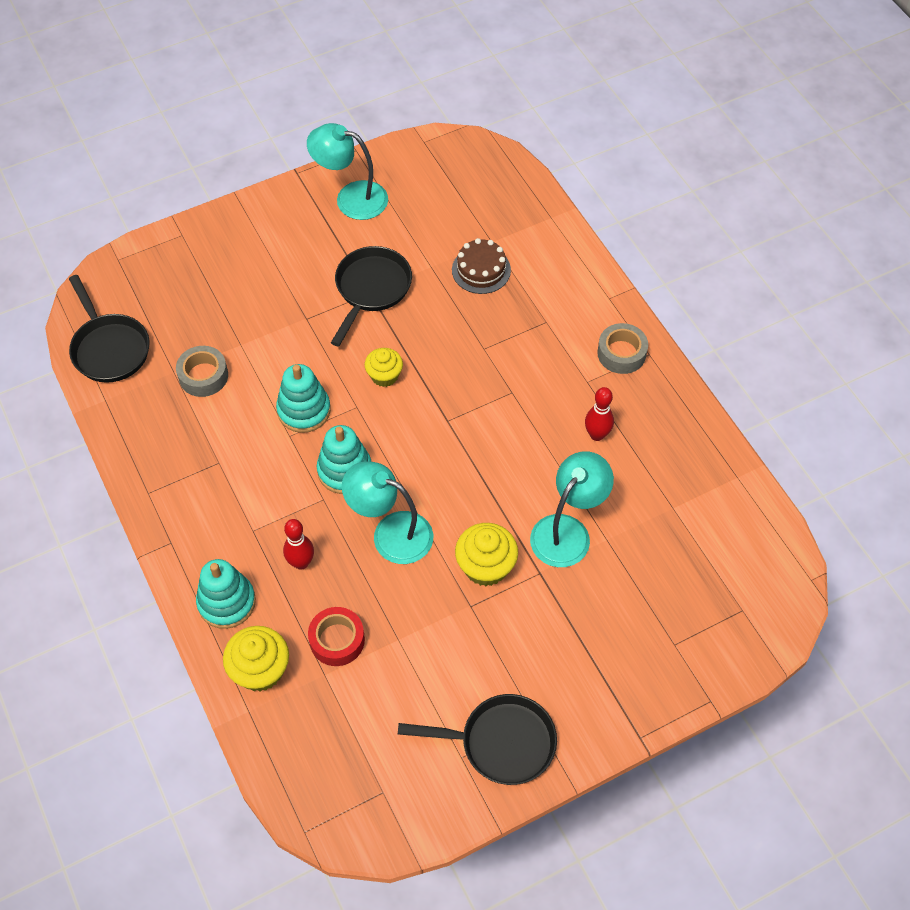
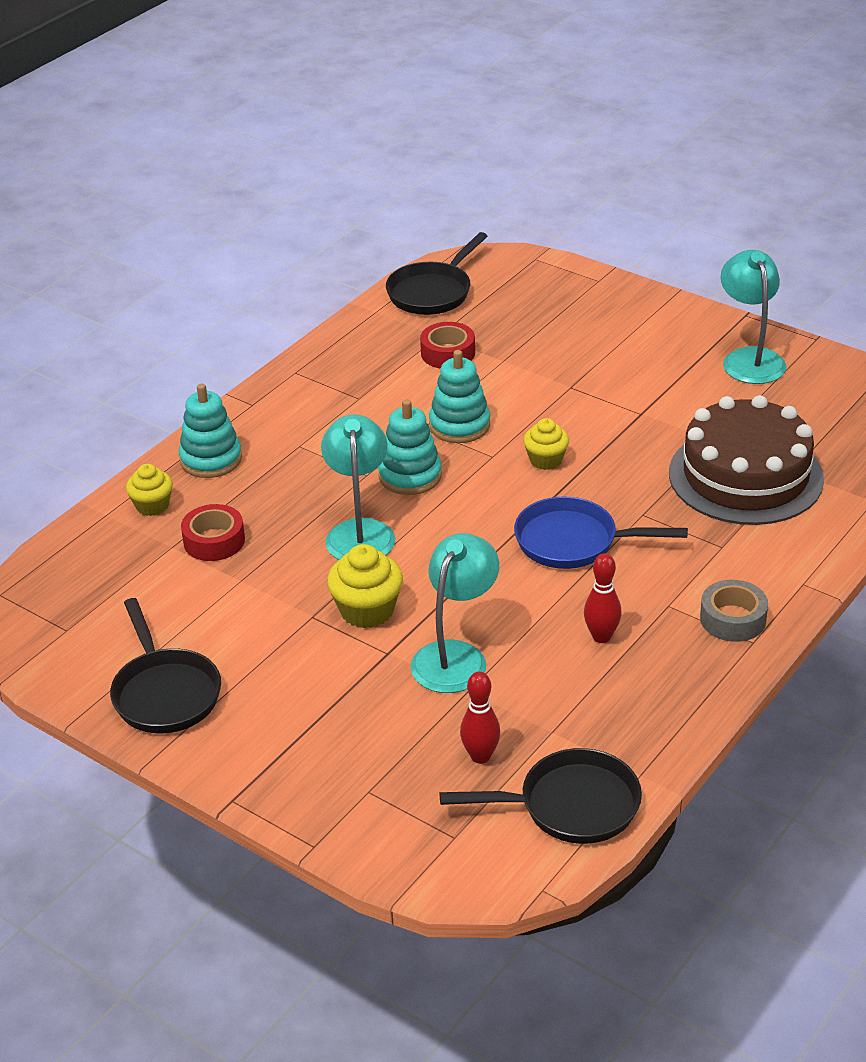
camera: 65 degrees right, 20 degrees down
grey tape [176,346,228,397] -> red tape [420,322,475,369]
yellow cupcake [223,626,289,691] -> yellow cupcake [126,464,173,516], size x0.66
red bowling pin [283,519,314,570] -> red bowling pin moved to [460,671,500,764]
black pan [331,246,412,346] -> black pan moved to [440,748,642,844]
brown cake [452,238,511,294] -> brown cake [669,395,824,525], size x2.03
turquoise lamp [530,451,614,567] -> turquoise lamp turned 75 degrees counterclockwise [411,533,499,693]
none -> blue pan [514,497,688,569]

